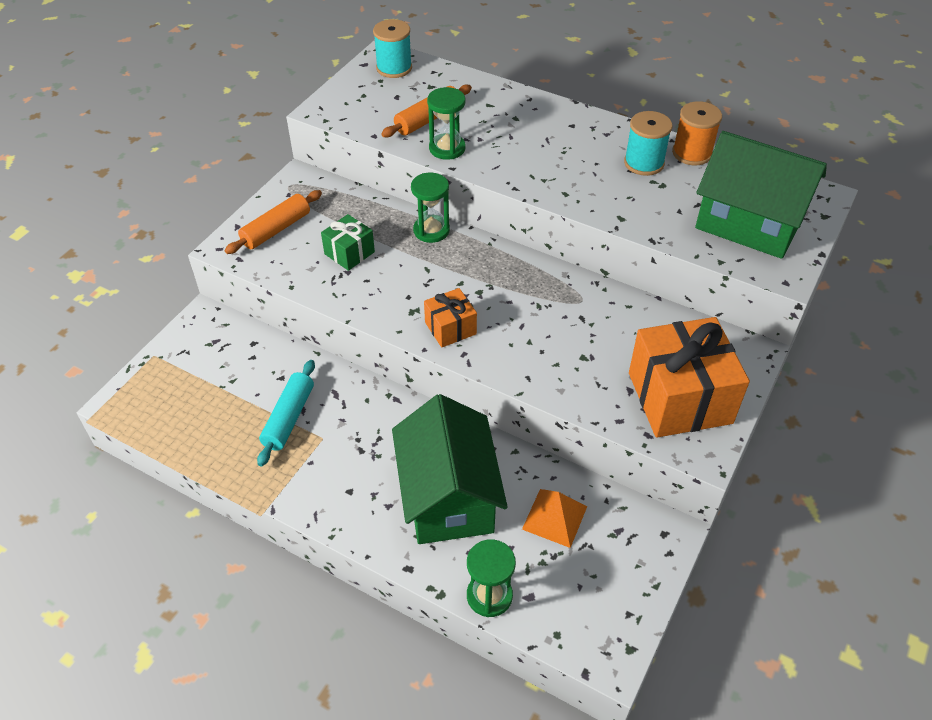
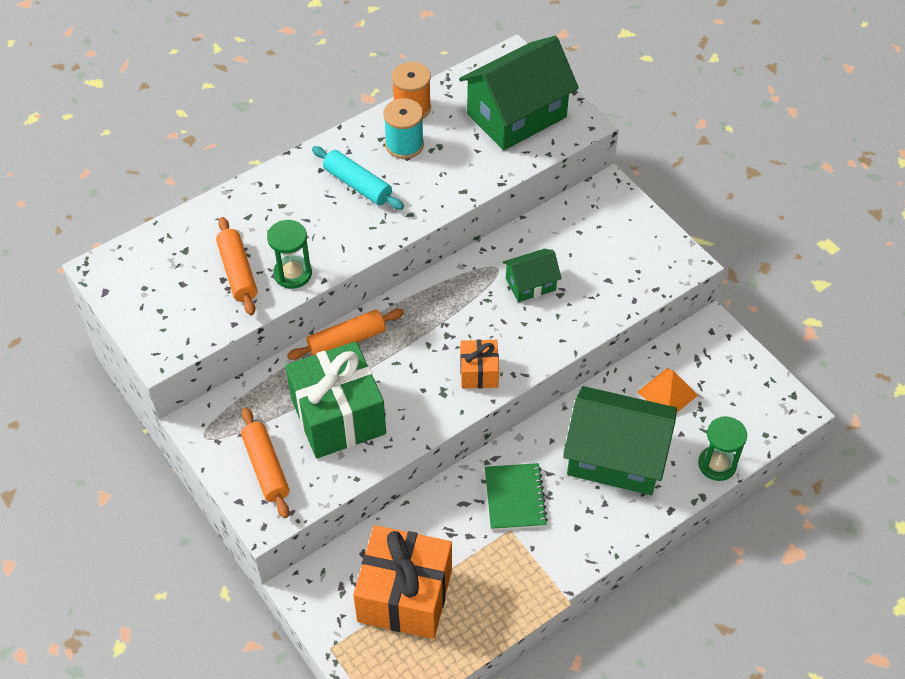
camera: 65 degrees left, 5 degrees up
turquoise rolling pin [257,360,315,466] -> turquoise rolling pin moved to [312,146,404,210]
green gift [321,214,375,271] -> green gift [285,341,386,459], size x1.99
turquoise spool [373,19,412,78] -> none
green hourglass [411,173,450,243] -> orange rolling pin [287,309,404,360]
orange gift [629,317,750,438] -> orange gift moved to [353,525,452,639]
none -> green notebook [485,463,548,530]
none -> green house [503,249,562,302]

